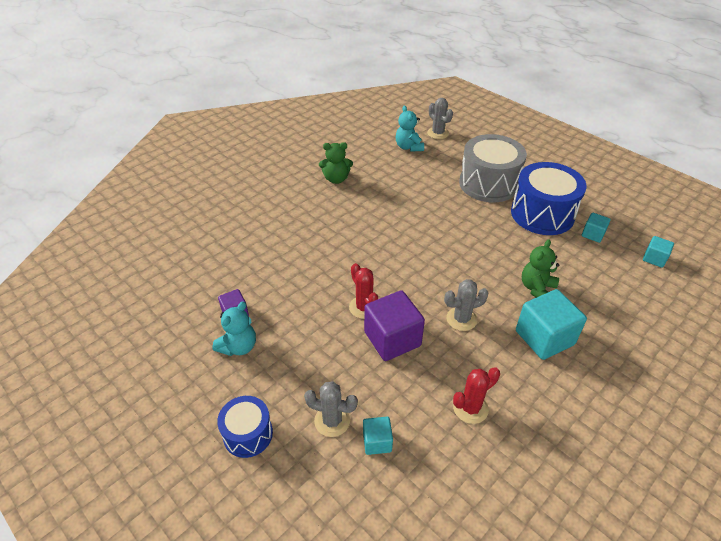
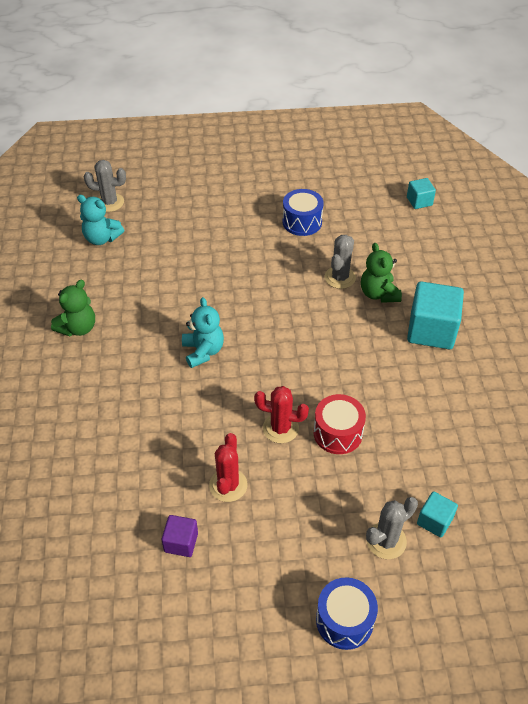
camera: 50 degrees left, 5 degrees up
turquoise teddy bear [212,301,256,356] -> turquoise teddy bear moved to [182,297,224,368]
purple cube [364,290,425,361] -> red drum [314,394,366,454]
grey cactus [444,279,489,331] -> grey cactus moved to [325,235,356,289]
red cactus [453,367,500,424] -> red cactus moved to [209,433,247,502]
grey drum [459,134,527,202] -> none
blue drum [511,162,587,235] -> blue drum [283,189,324,236], size x0.56
turquoise cube [582,213,611,243] -> none

